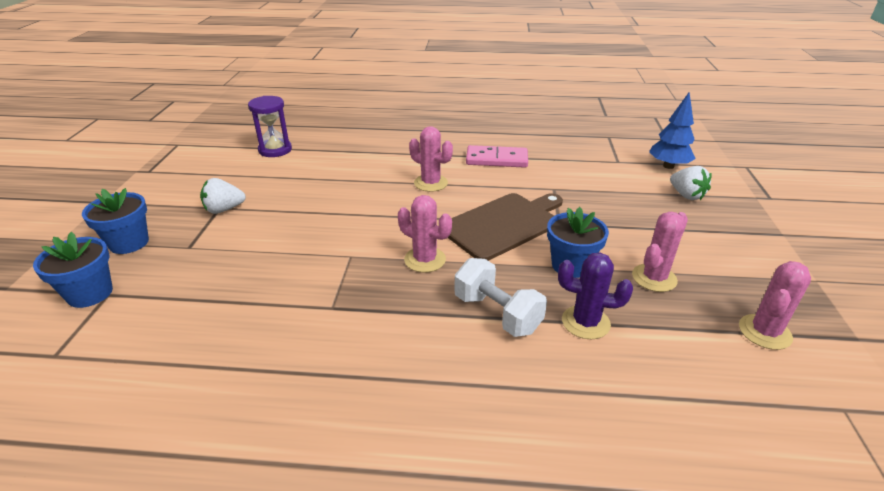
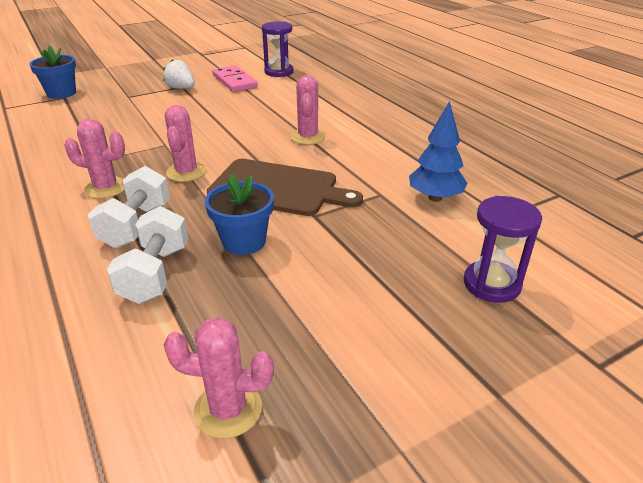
camera: 55 degrees right, 0 degrees up
blue flower pot [82,188,149,254] -> none
pink domino [466,145,528,168] -> pink domino moved to [212,65,258,92]
purple cactus [558,252,633,339] -> white dumbbell [107,206,188,304]
pink cactus [632,212,688,292] -> pink cactus moved to [64,119,125,199]
blue tree [649,92,696,169] -> blue tree moved to [409,101,467,202]
white strawberry [670,166,712,200] -> purple hourglass [464,196,542,303]

